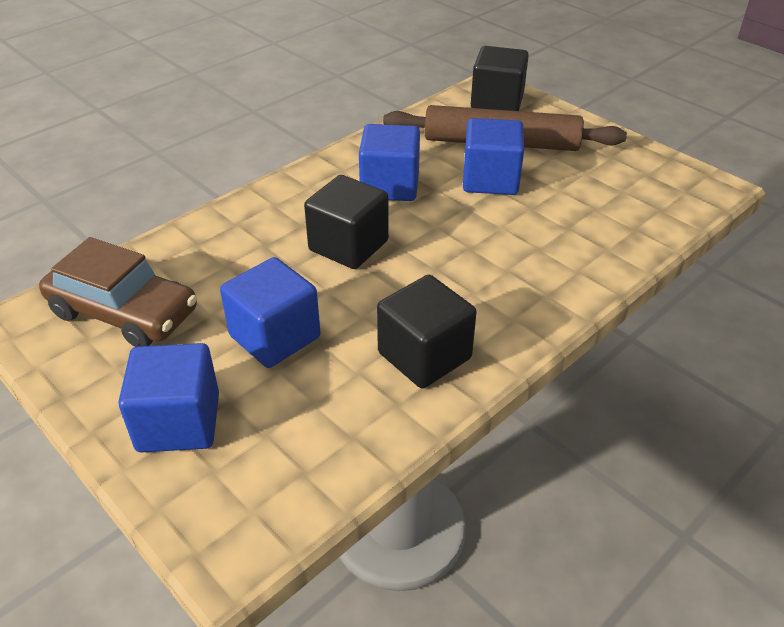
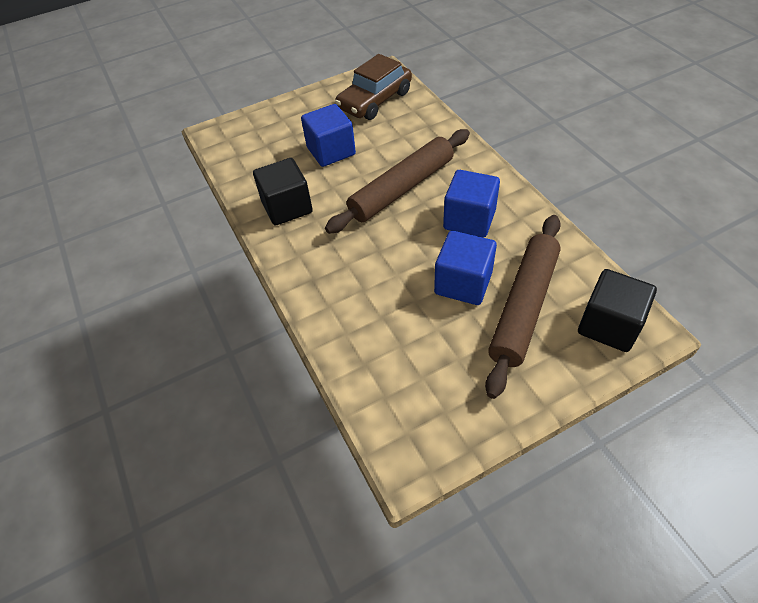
camera: 110 degrees right, 10 degrees up
blue cube [118,343,219,452] -> none
black cube [304,175,389,269] -> brown rolling pin [325,129,470,234]

